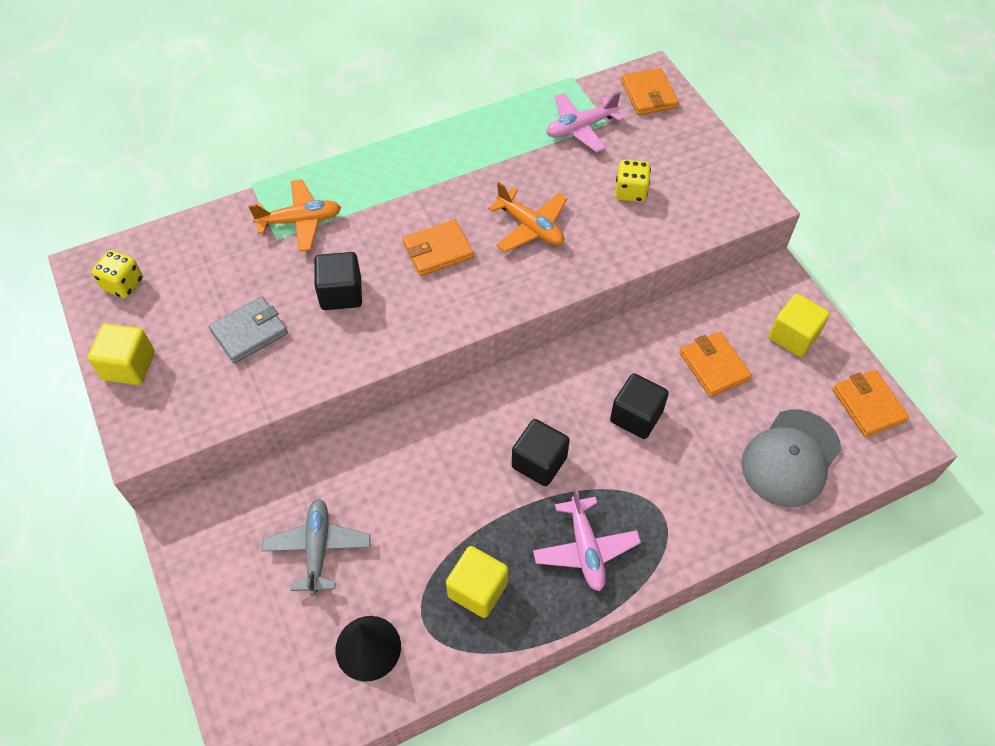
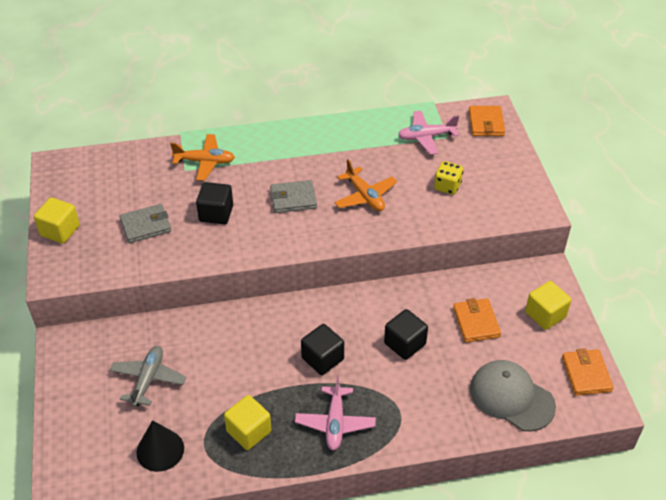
camera: 15 degrees right, 10 degrees down
yellow dice [92,250,143,298] -> none
orange wallet [402,220,474,276] -> grey wallet [270,180,317,213]
grey cap [741,410,841,507] -> grey cap turned 75 degrees clockwise [470,360,556,431]

